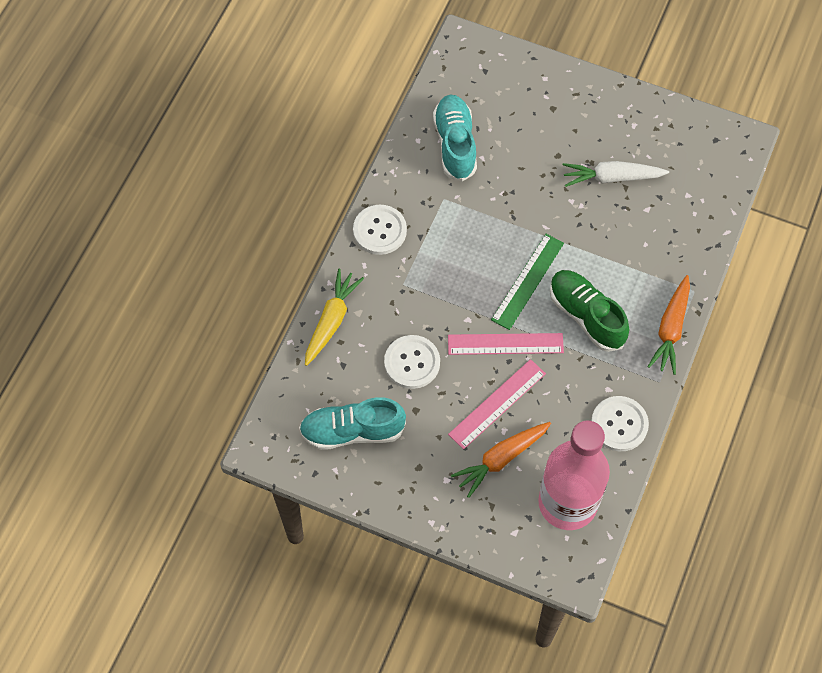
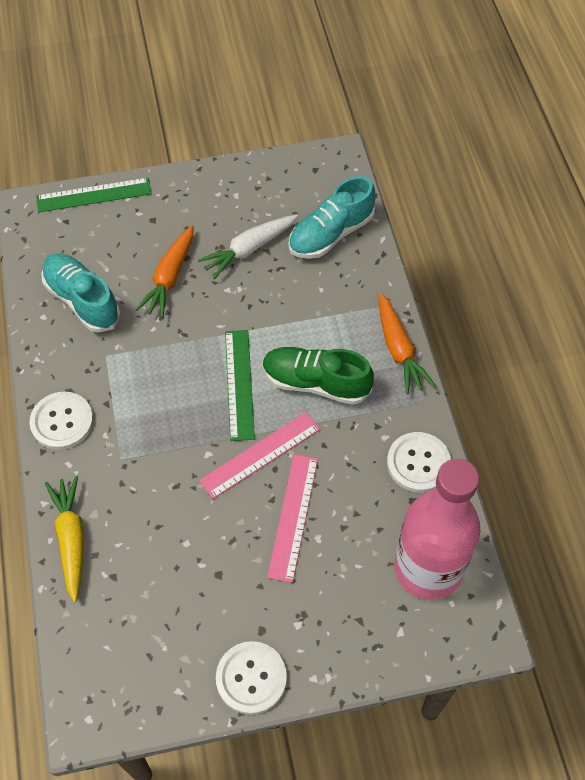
camera: 35 degrees left, 5 degrees down
turquoise shoe [299,397,406,450] -> turquoise shoe moved to [288,176,376,259]
white button [384,335,440,389] -> white button moved to [216,641,287,715]
orange carrot [451,422,551,498] -> orange carrot moved to [135,225,193,318]
none -> green ruler [36,178,152,212]

